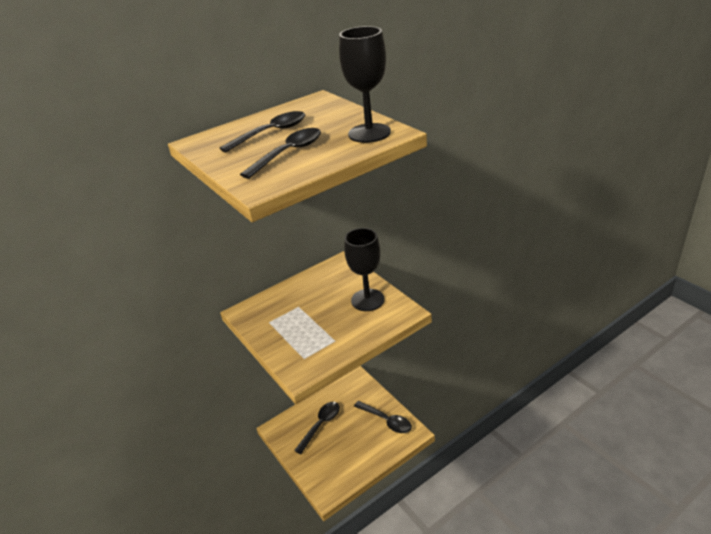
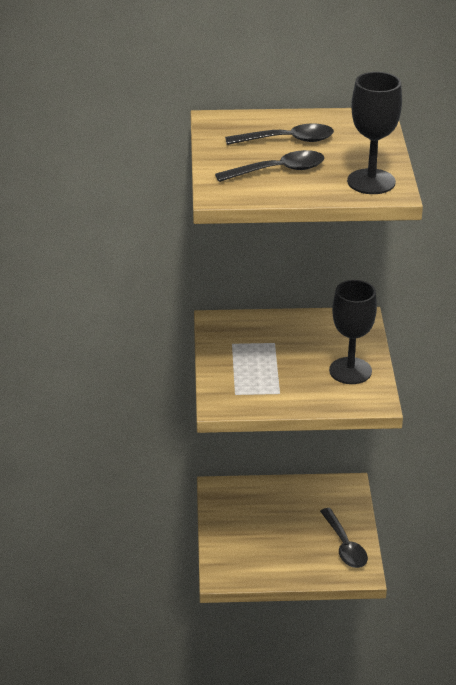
camera: 30 degrees right, 0 degrees up
black spoon [294,402,340,454] -> none

